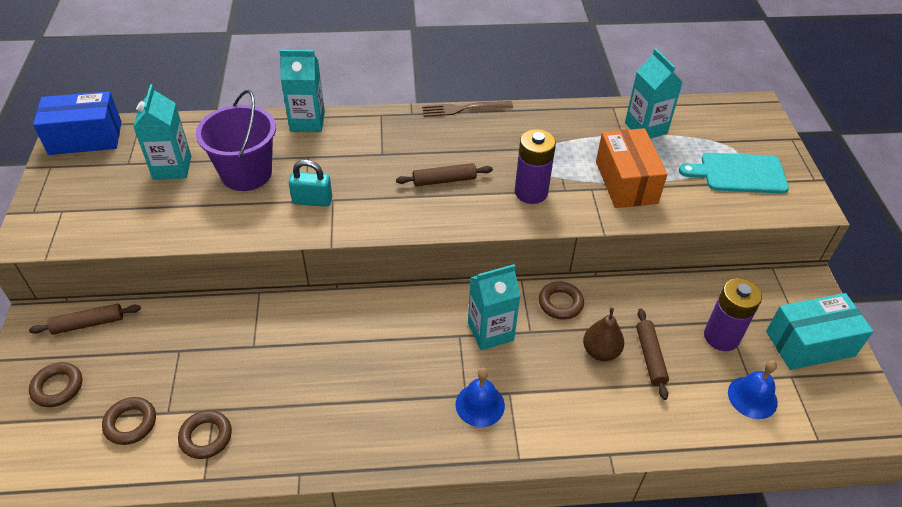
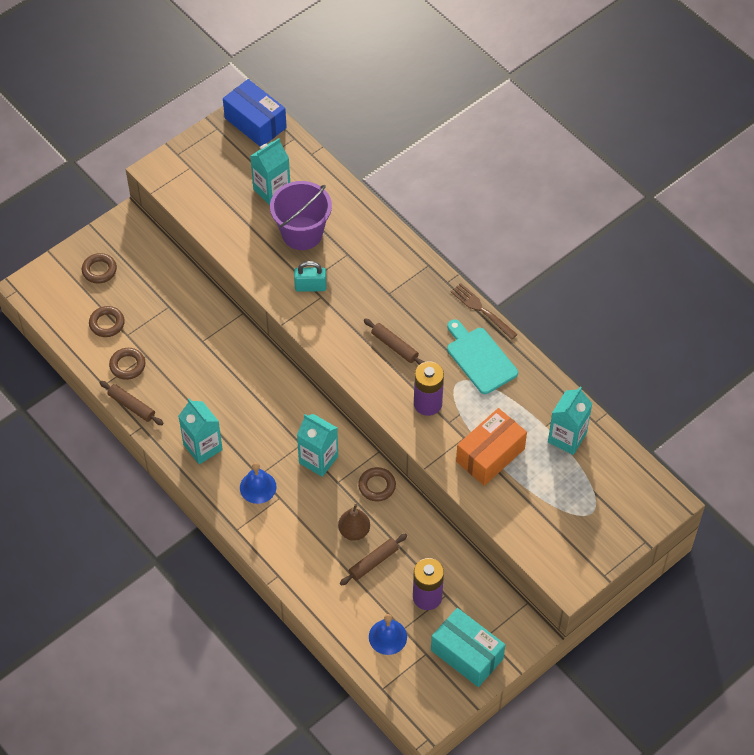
camera: 55 degrees right, 10 degrees up
brown rolling pin [29,304,141,335] -> brown rolling pin moved to [100,381,163,425]
turquoise carton [280,50,325,132] -> turquoise carton moved to [178,398,223,464]
turquoise padlock [289,160,332,207] -> turquoise padlock turned 60 degrees counterclockwise [294,261,326,292]
turquoise cutting board [679,153,789,194] -> turquoise cutting board moved to [447,319,518,394]

